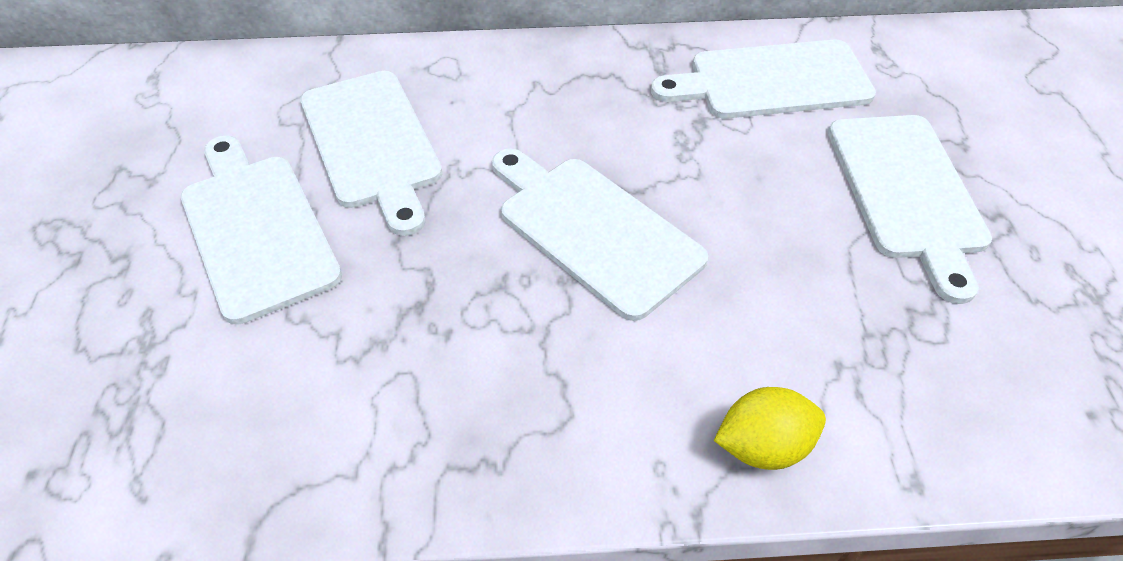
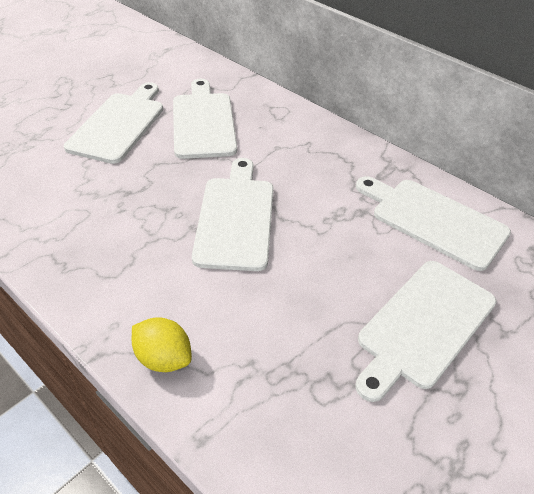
camera: 45 degrees right, 5 degrees down
white cutting board [300,71,442,236] -> white cutting board turned 150 degrees clockwise [173,79,237,159]

